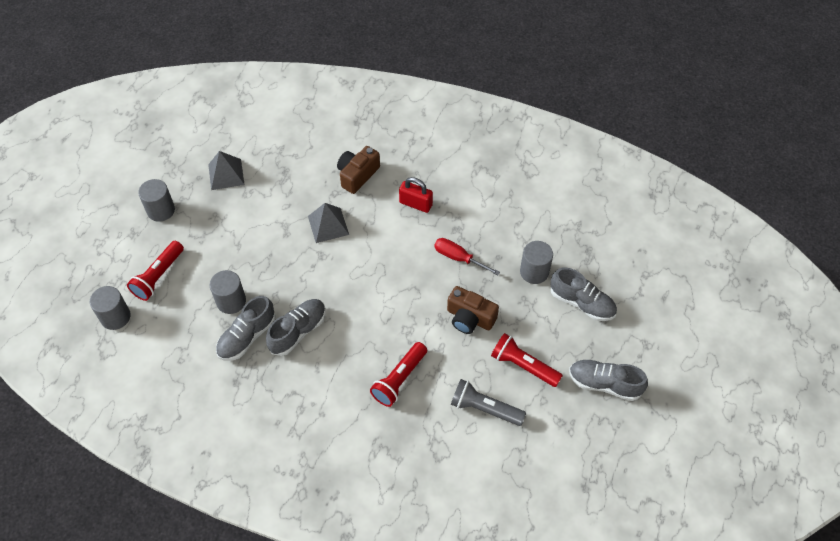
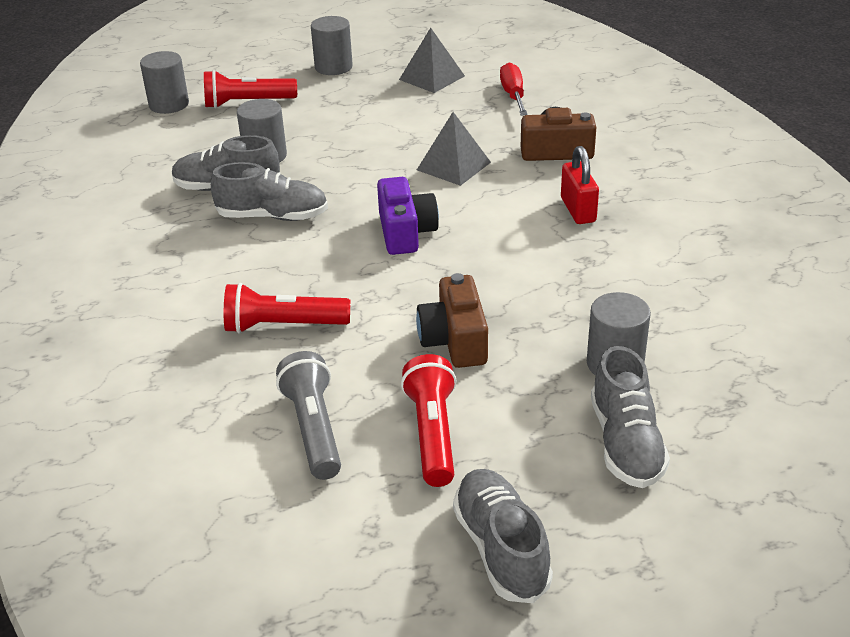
camera: 55 degrees right, 20 degrees down
red screwdriver [434,238,500,276] -> red screwdriver moved to [500,62,528,116]
none -> purple camera [377,177,439,255]

